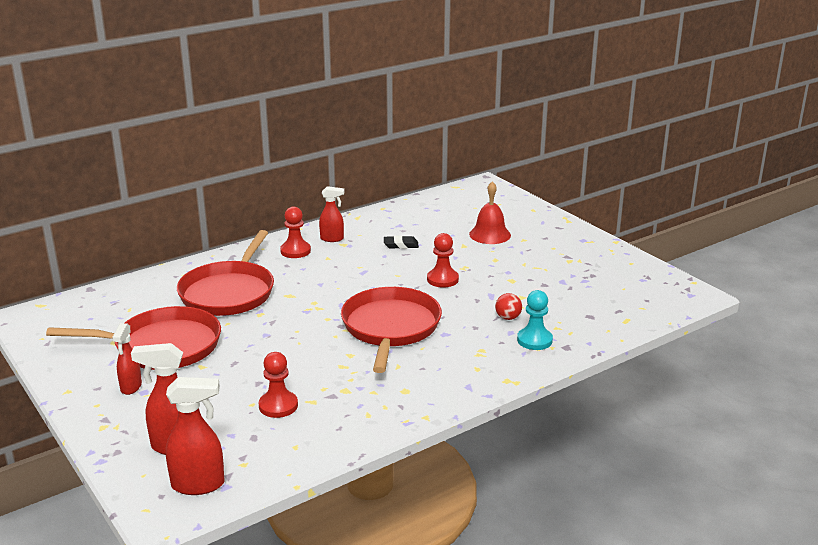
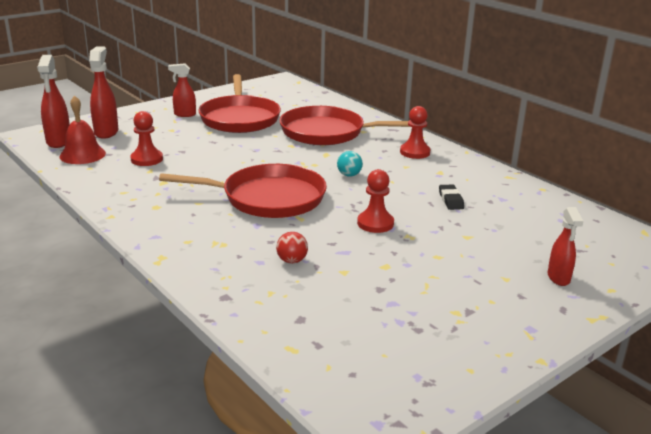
camera: 85 degrees right, 0 degrees up
red spray bottle [319,186,345,242] -> red spray bottle moved to [548,207,583,286]
red bell [469,181,511,244] -> red bell moved to [60,96,106,164]
turquoise pawn [517,290,553,350] -> none
none -> turquoise ball [337,151,363,177]

